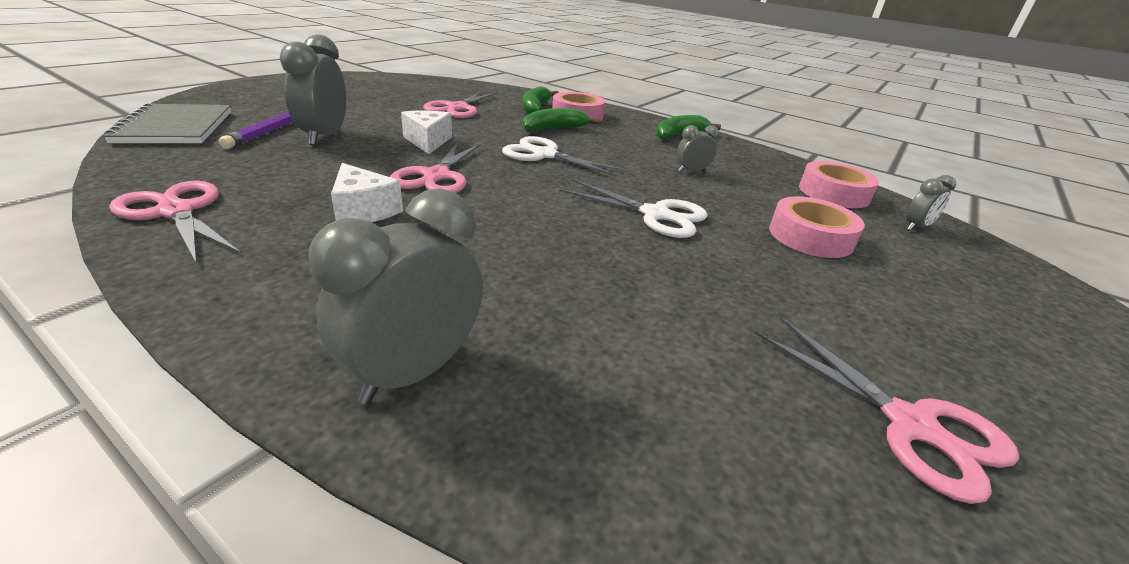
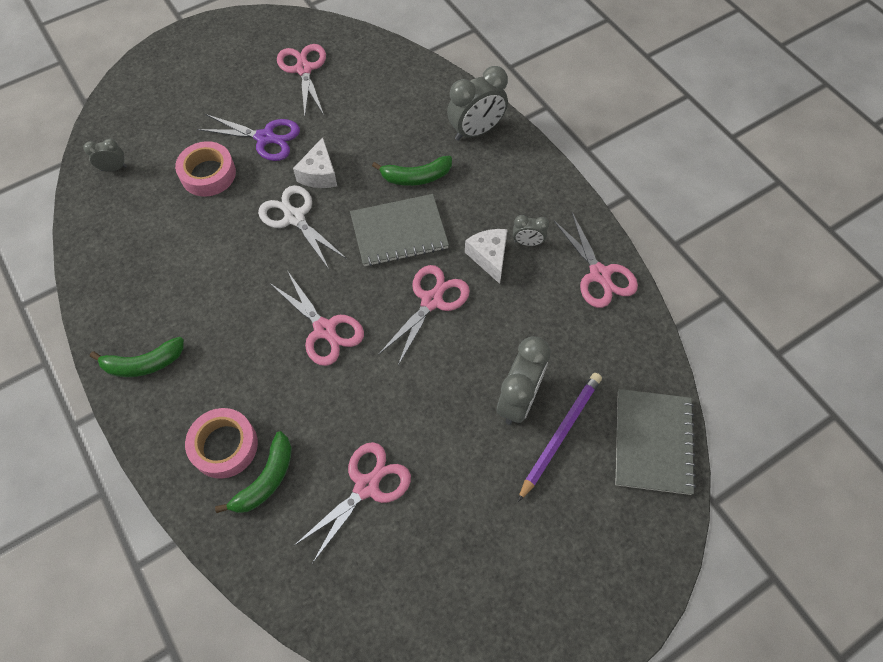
camera: 155 degrees left, 30 degrees up
white cheese [401,110,452,154] -> white cheese moved to [293,137,337,188]
white scissors [502,136,628,177] -> pink scissors [270,272,364,366]
green banana [522,108,599,132] -> green banana moved to [372,156,452,186]
grey clock [677,125,720,172] -> grey clock moved to [513,215,549,246]
pink tape [799,161,879,208] -> none
none -> purple scissors [197,114,300,161]
none -> grey notebook [350,194,449,266]

